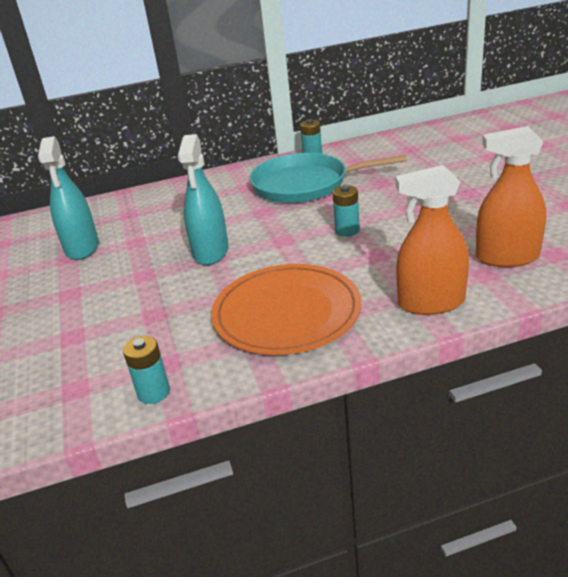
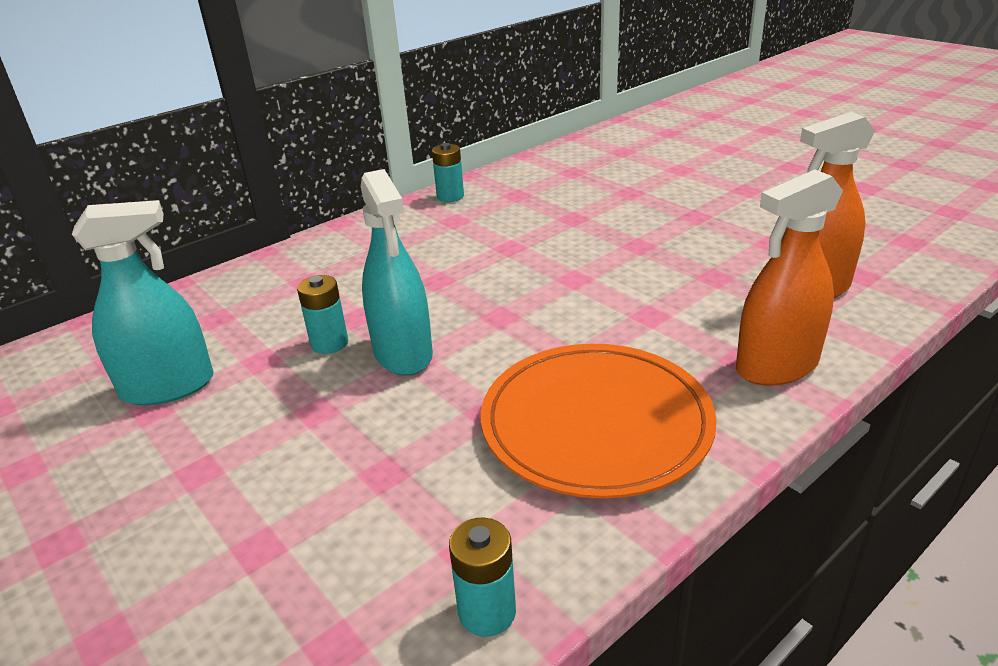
camera: 25 degrees left, 0 degrees up
turquoise spray bottle [38,136,99,260] -> turquoise spray bottle turned 75 degrees counterclockwise [72,200,214,406]
turquoise pan [250,153,407,203] -> none
turquoise battery [333,185,360,237] -> turquoise battery moved to [297,275,348,354]

